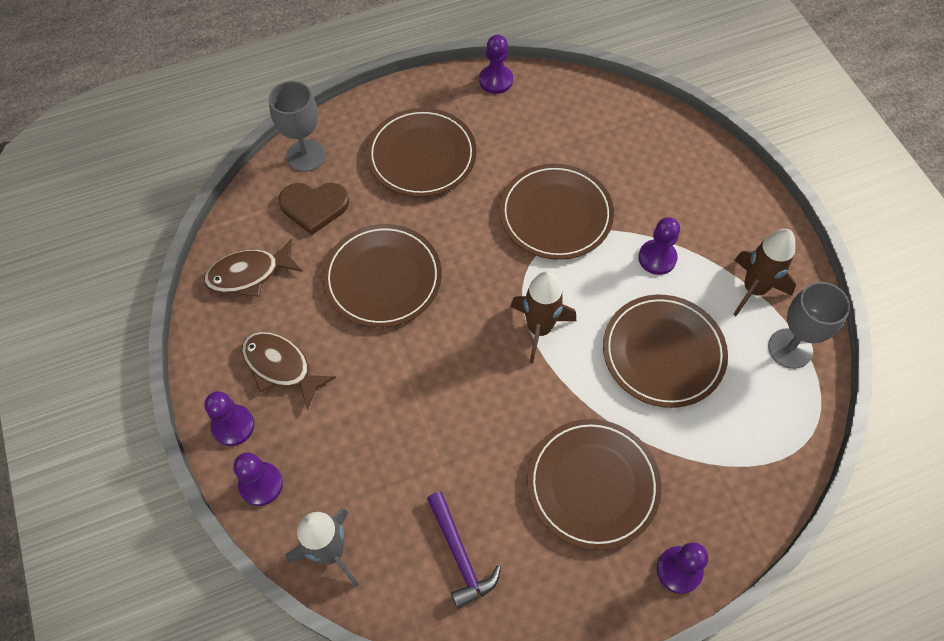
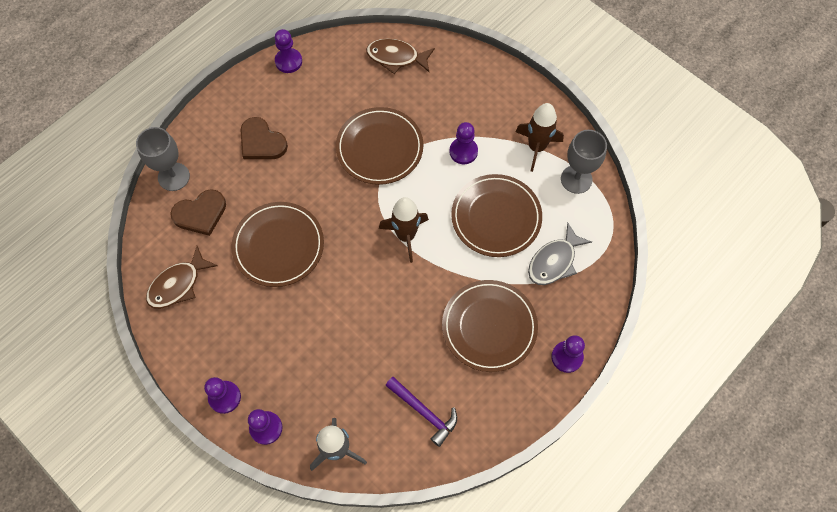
camera: 25 degrees left, 5 degrees up
brown fish [242,332,336,410] -> brown fish moved to [366,38,435,74]
brown plate [366,108,477,197] -> brown heart [240,117,288,159]
none -> grey fish [528,223,592,285]

